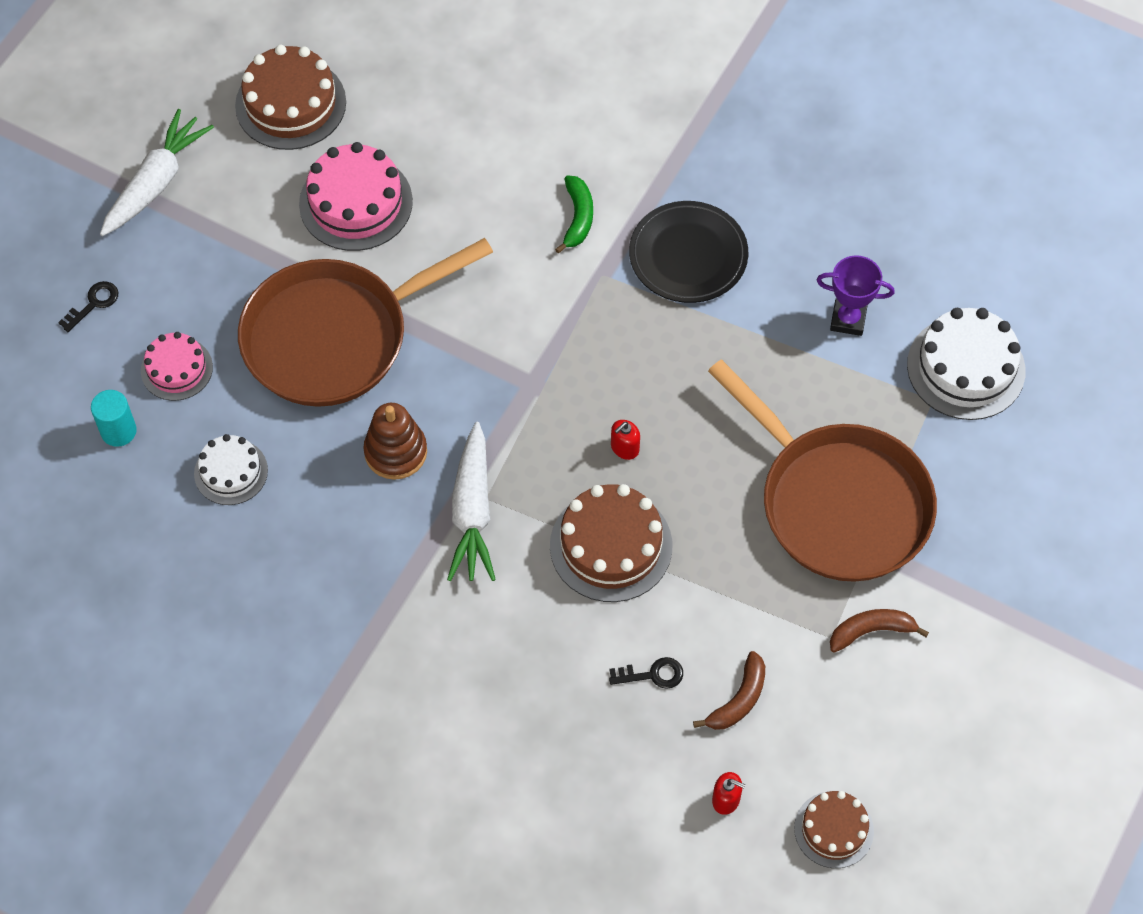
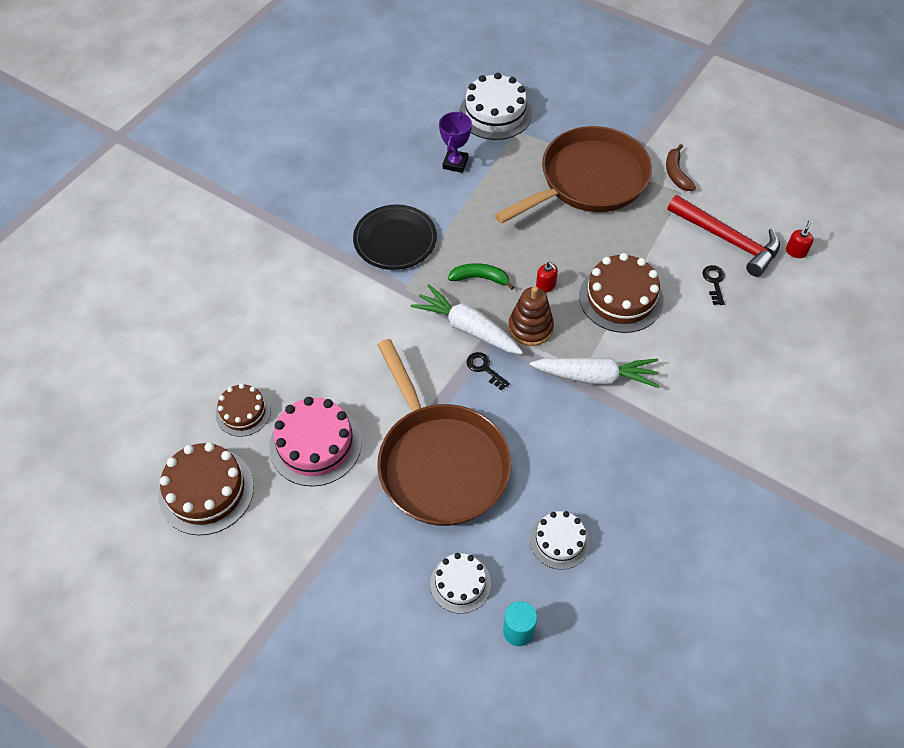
camera: 85 degrees left, 5 degrees down
black key [58,281,118,332] -> black key moved to [467,352,510,391]
white carrot [100,109,214,236] -> white carrot moved to [411,284,523,354]
pink cake [141,332,213,401] -> white cake [430,553,491,614]
brown stacking toy [363,403,427,480] -> brown stacking toy moved to [508,286,554,346]
green banana [555,176,593,253] -> green banana moved to [448,263,514,290]
brown banana [693,651,765,730] -> red hammer [668,195,780,277]
brown cake [794,791,874,868] -> brown cake moved to [216,384,271,437]

